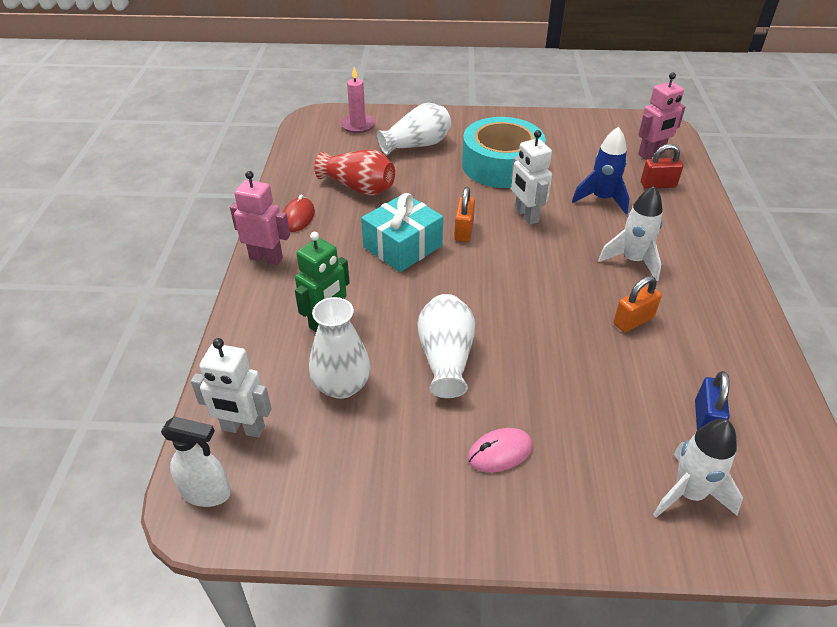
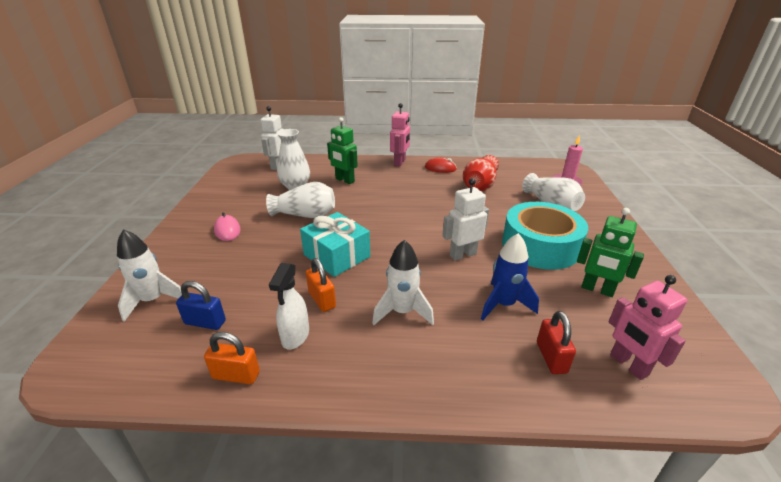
camera: 90 degrees right, 10 degrees down
white spray bottle [161,416,231,507] -> white spray bottle moved to [269,263,309,350]
turquoise gift [361,193,443,272] -> turquoise gift moved to [300,212,370,277]
orange padlock [454,187,475,242] -> orange padlock moved to [204,332,260,384]
none -> green robot [577,208,644,297]

